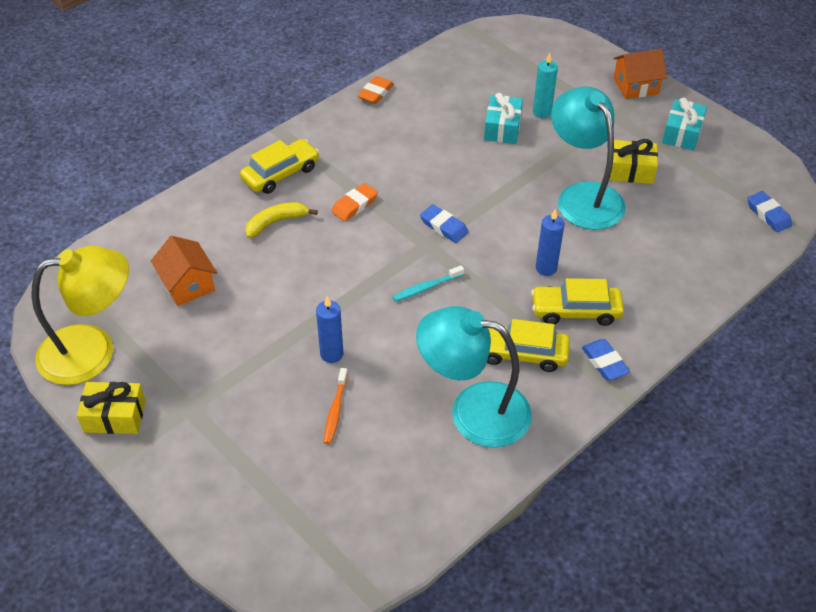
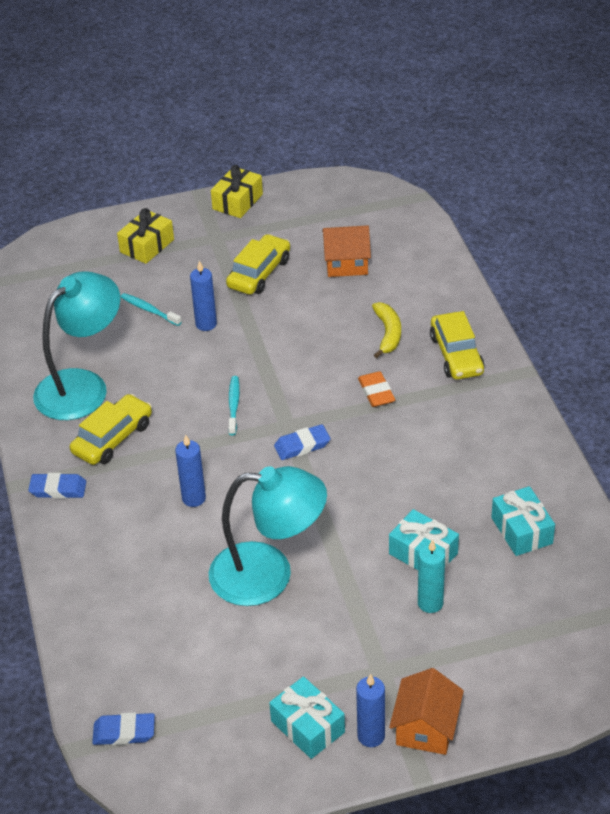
camera: 120 degrees right, 5 degrees down
yellow lamp [31,246,129,385] -> none
orange toothbrush [324,368,348,444] -> turquoise toothbrush [121,293,182,326]
orange eraser [357,76,394,104] -> none
yellow car [531,278,624,326] -> yellow car moved to [226,234,290,295]
yellow gift [609,139,658,184] -> yellow gift moved to [117,208,174,264]
none -> blue candle [356,674,385,747]
none -> turquoise gift [491,486,555,556]

